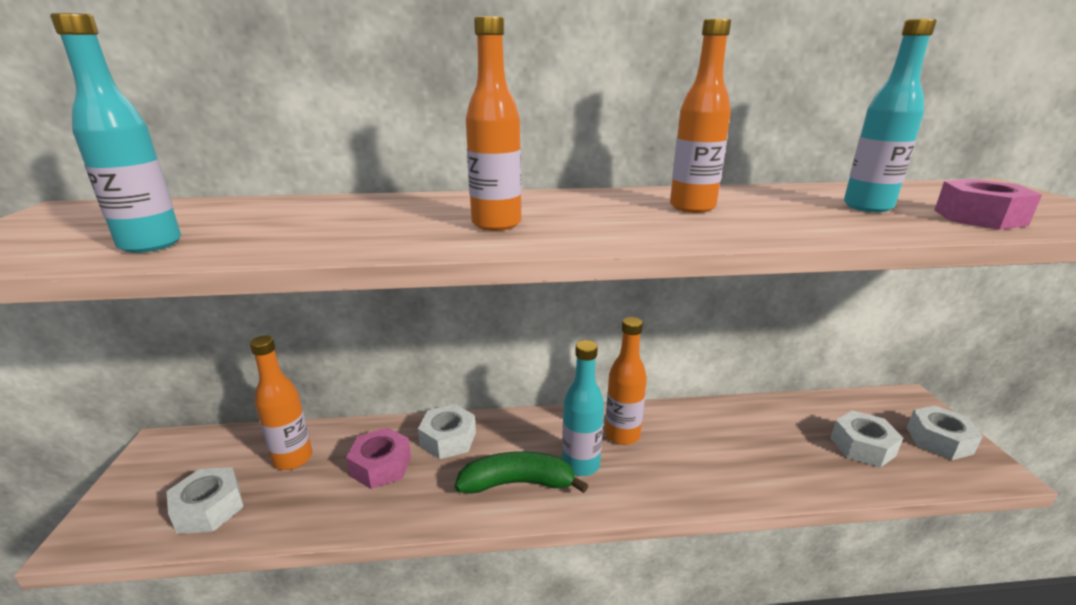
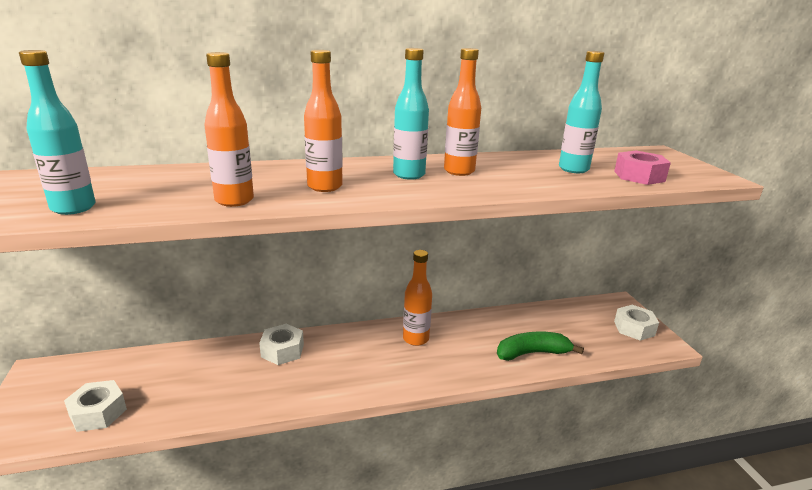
camera: 10 degrees left, 0 degrees up
orange bottle [250,336,312,470] -> orange bottle moved to [204,52,254,207]
pink nut [346,427,411,489] -> none
green banana [455,451,589,494] -> green banana moved to [497,331,584,361]
turquoise bottle [562,340,604,476] -> turquoise bottle moved to [393,48,429,180]
white nut [831,410,903,468] -> none

